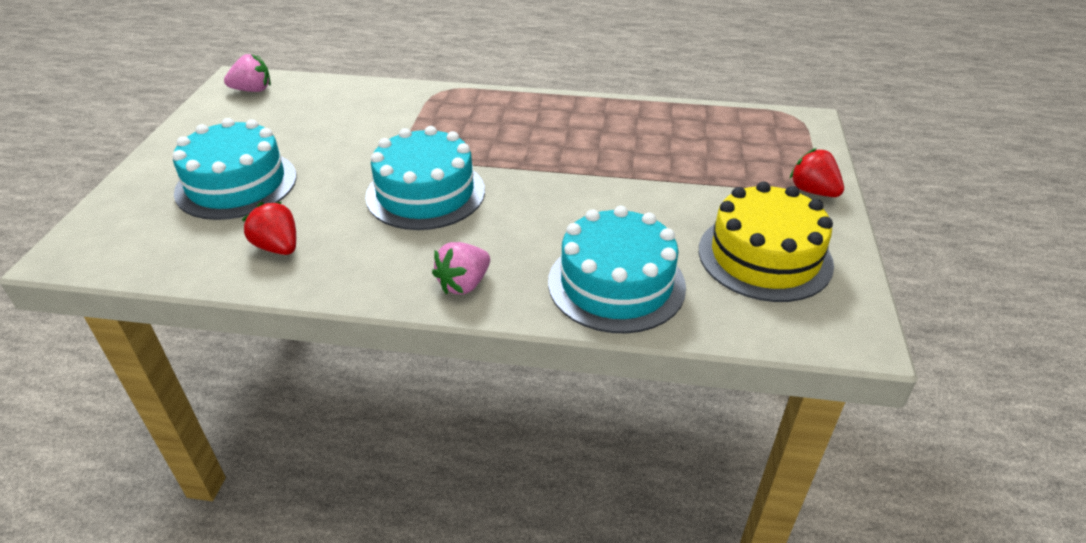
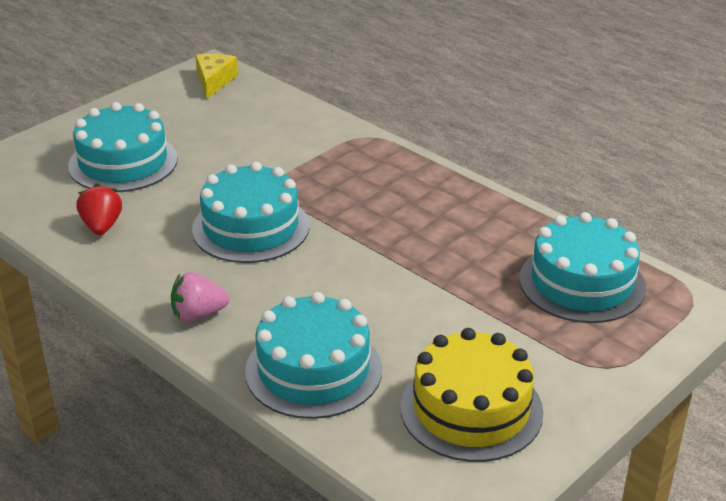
camera: 35 degrees right, 5 degrees down
pink strawberry [224,54,271,92] -> yellow cheese [195,54,238,99]
red strawberry [790,148,844,197] -> none
none -> turquoise cake [520,212,646,323]

